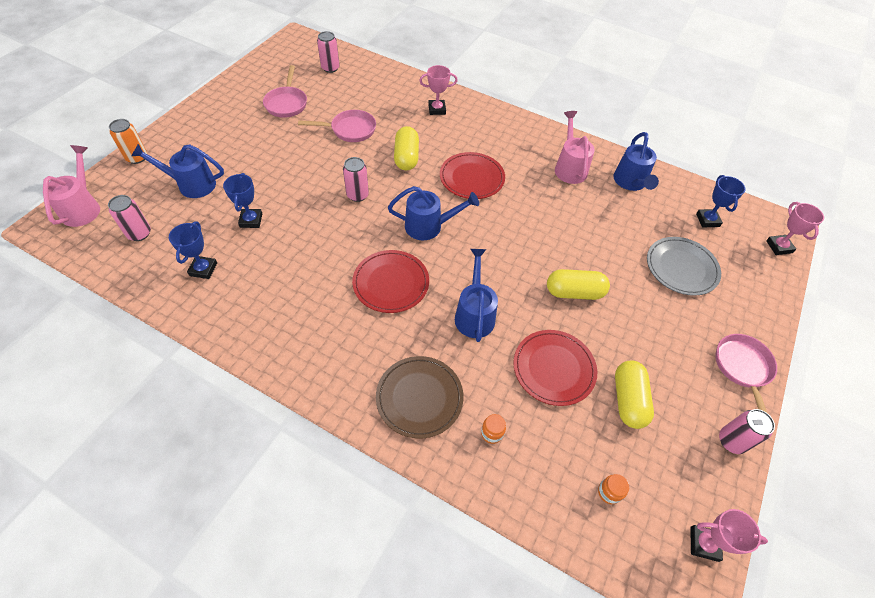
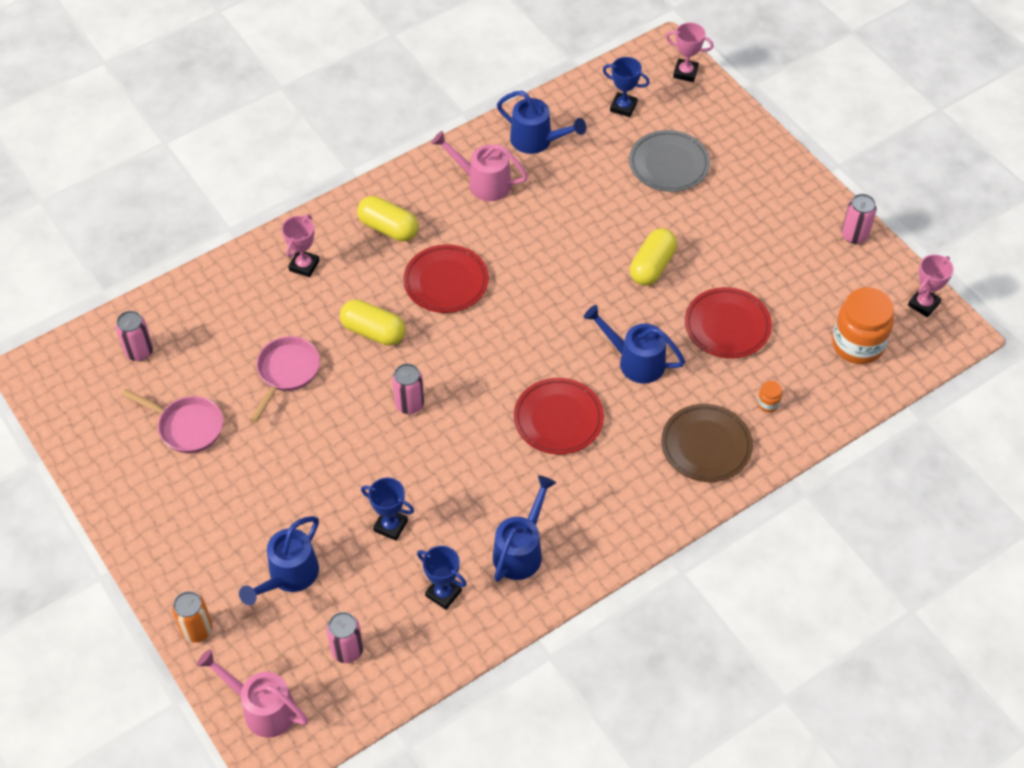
camera: 60 degrees left, 0 degrees up
blue watering can [388,186,479,240] -> blue watering can moved to [493,476,556,582]
orange jar [598,474,629,504] -> orange jar [832,287,894,364], size x2.42
yellow capsule [615,361,654,429] -> yellow capsule moved to [357,196,419,241]
pink pan [715,334,777,413] -> none

